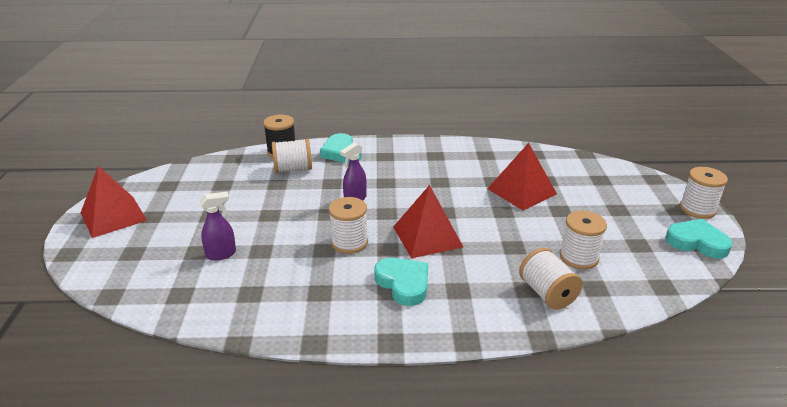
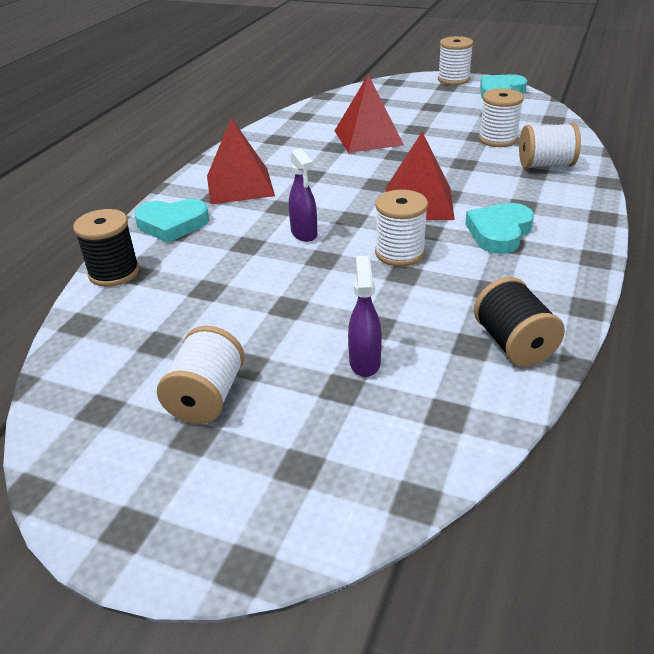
camera: 65 degrees left, 5 degrees up
red pyramid [81,166,147,238] -> red pyramid moved to [207,118,275,204]
white spool [272,139,312,173] -> white spool moved to [157,326,245,424]
turquoise heart [374,258,428,306] -> turquoise heart turned 45 degrees counterclockwise [465,203,534,254]
none -> black spool [474,277,565,367]

